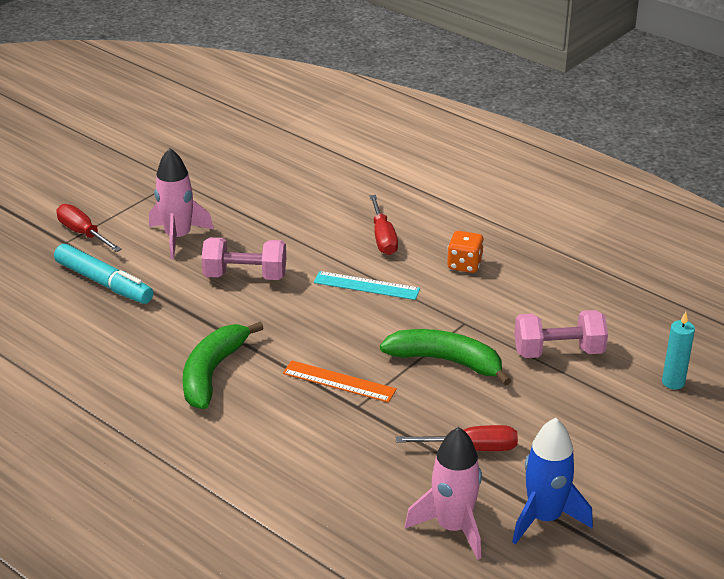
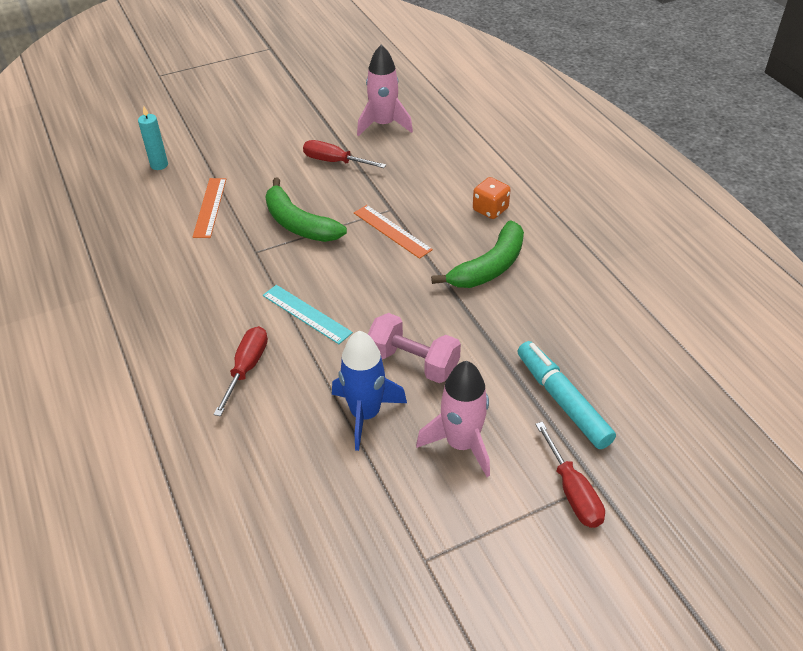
camera: 155 degrees left, 10 degrees up
orange dice [447,231,484,273] -> orange dice moved to [473,177,510,219]
blue rocket [512,418,593,544] -> blue rocket moved to [332,330,407,451]
pink dumbbell [514,310,608,358] -> orange ruler [193,178,226,238]

